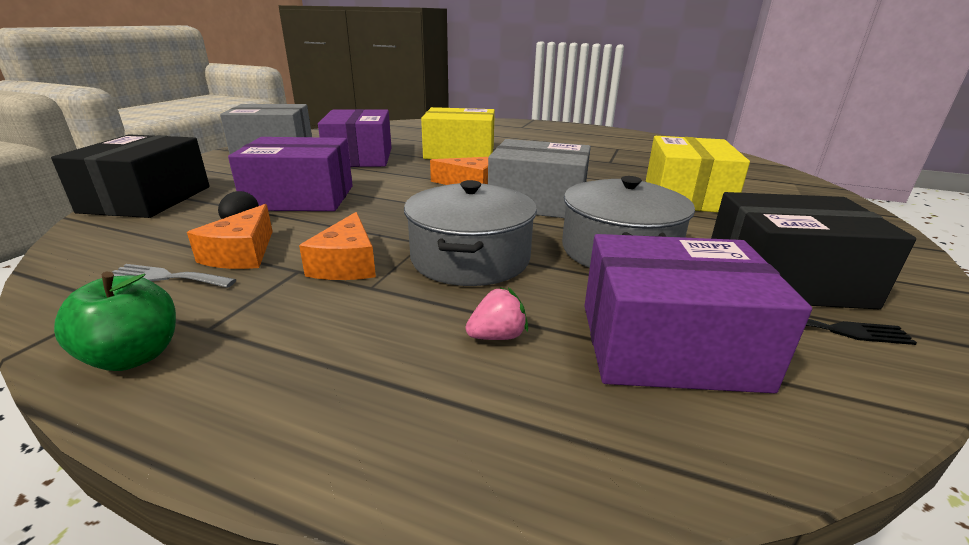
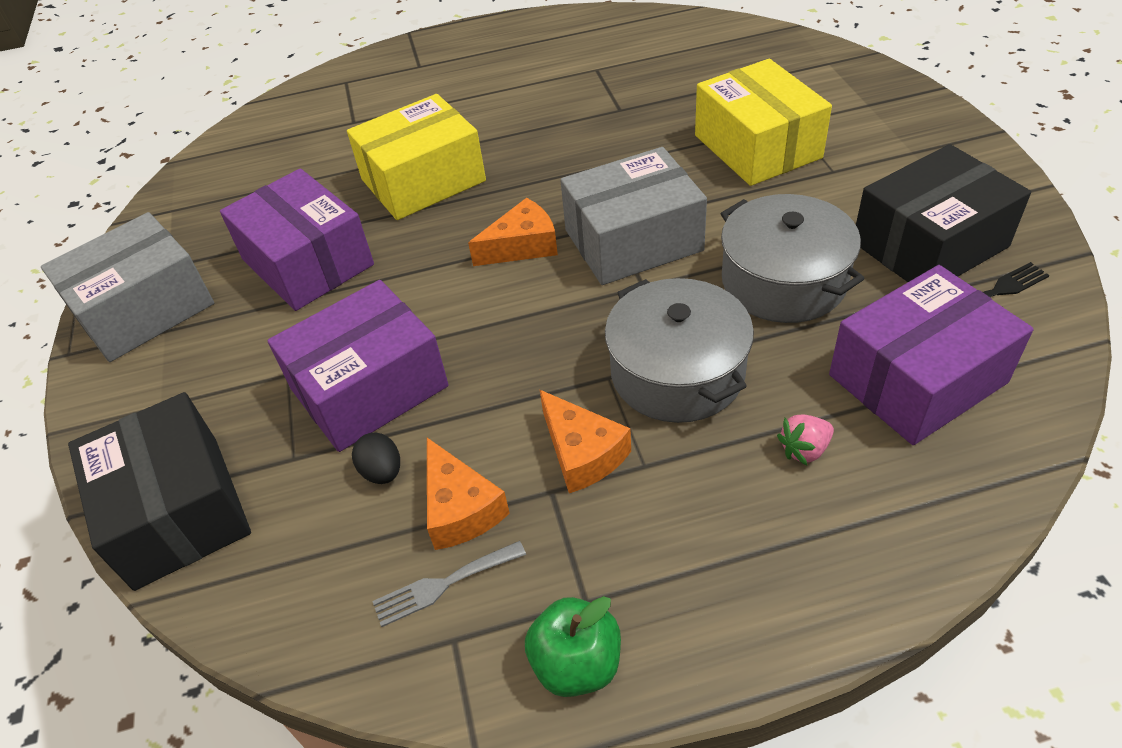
camera: 30 degrees left, 20 degrees up
pink strawberry [465,287,528,340] -> pink strawberry turned 150 degrees counterclockwise [777,415,834,465]

